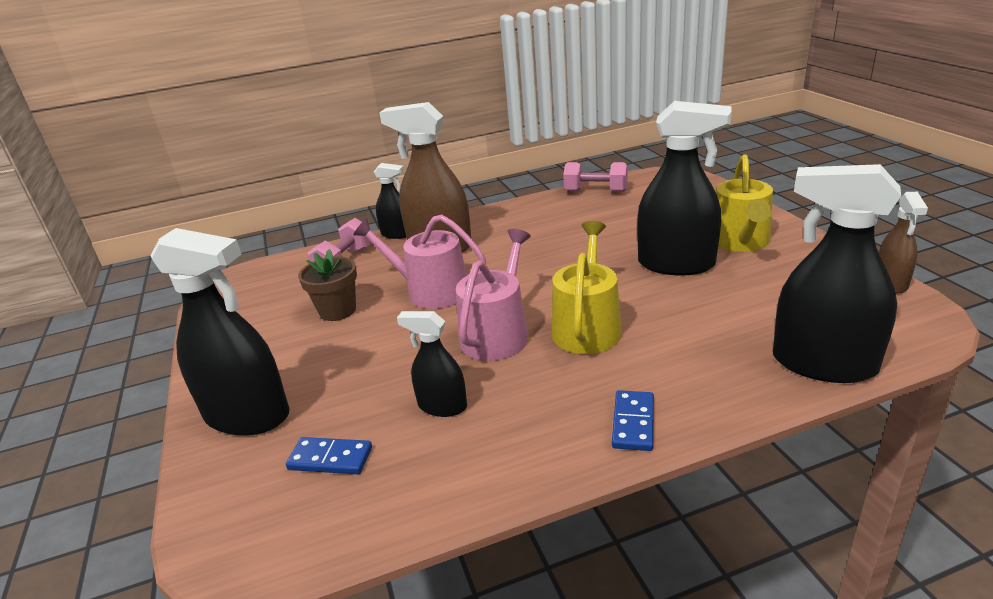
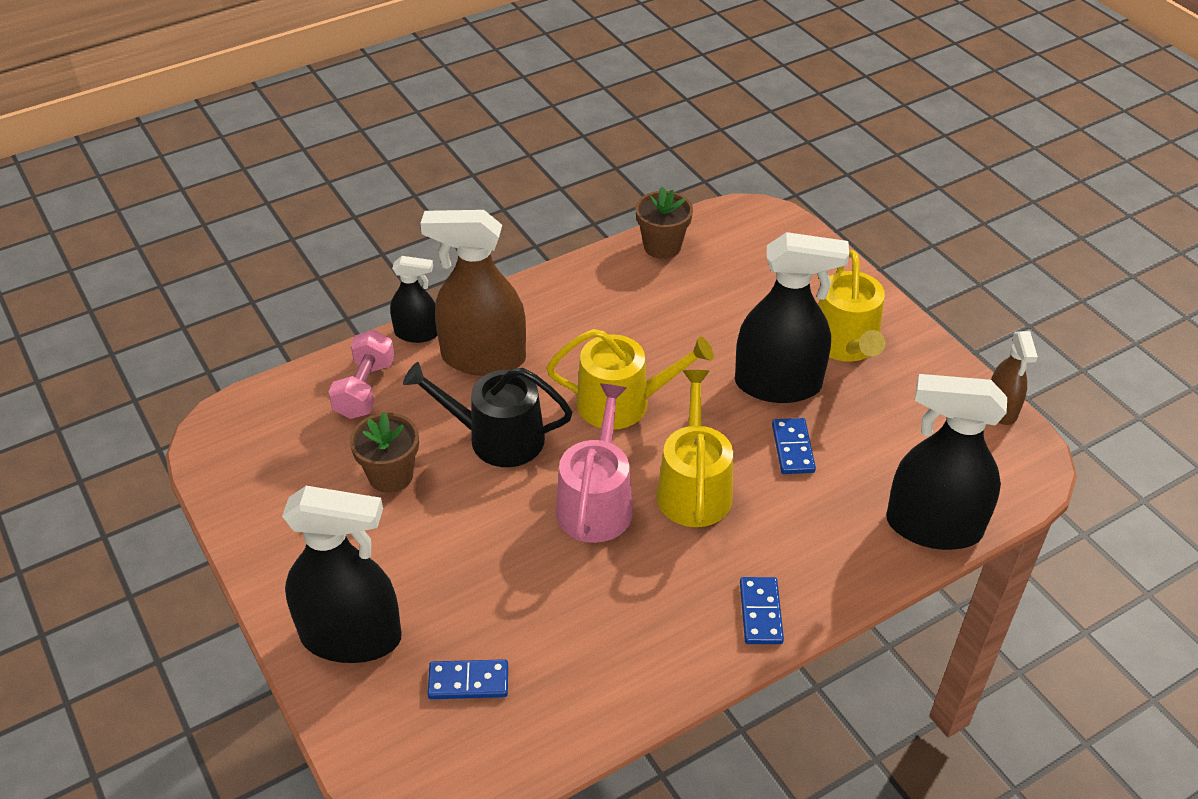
camera: 15 degrees left, 15 degrees up
pink watering can [353,215,486,309] -> black watering can [403,362,573,467]
black spray bottle [397,311,467,417] -> none
pink dumbbell [563,162,628,192] -> brown flower pot [635,187,693,259]
none -> yellow watering can [547,329,714,430]
none -> blue domino [772,418,816,474]

